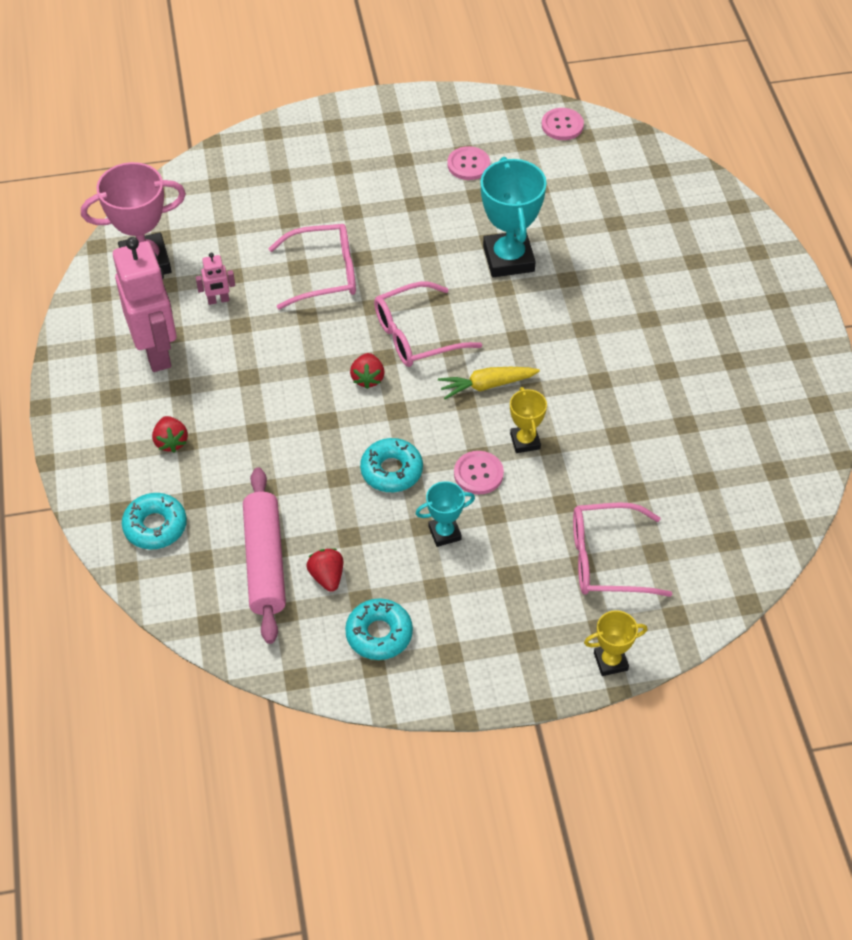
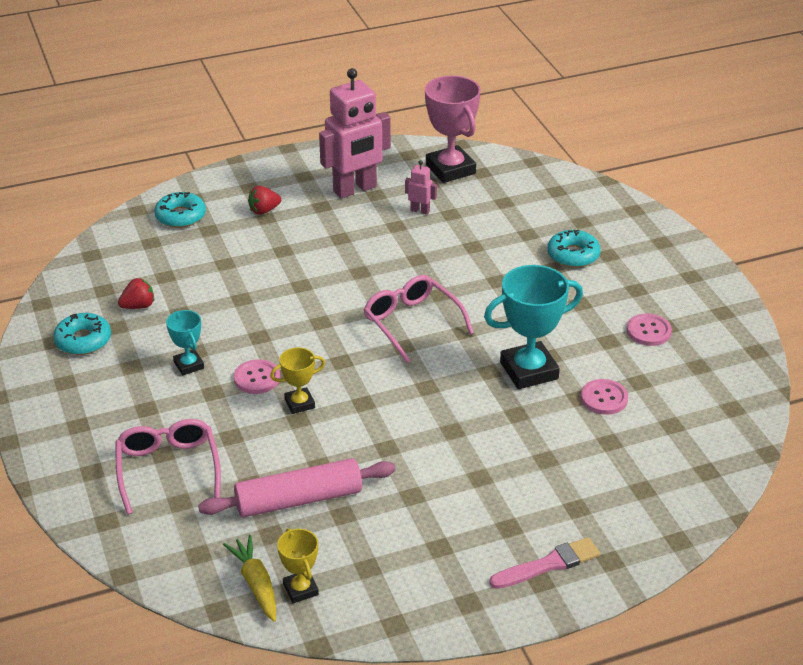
camera: 80 degrees right, 15 degrees down
pink robot [196,253,235,305] -> pink robot turned 135 degrees clockwise [405,160,437,215]
pink rolling pin [243,467,286,644] -> pink rolling pin moved to [198,458,396,518]
pink glasses [268,224,356,309] -> none
red strawberry [350,353,385,389] -> none
turquoise donut [360,438,423,492] -> turquoise donut moved to [548,230,600,268]
yellow carrot [438,367,540,399] -> yellow carrot moved to [223,535,276,622]
pink button [542,108,584,140] -> pink button moved to [581,379,628,415]
yellow trophy [584,610,647,676] -> yellow trophy moved to [277,528,319,603]
none -> pink brush [489,537,600,589]

